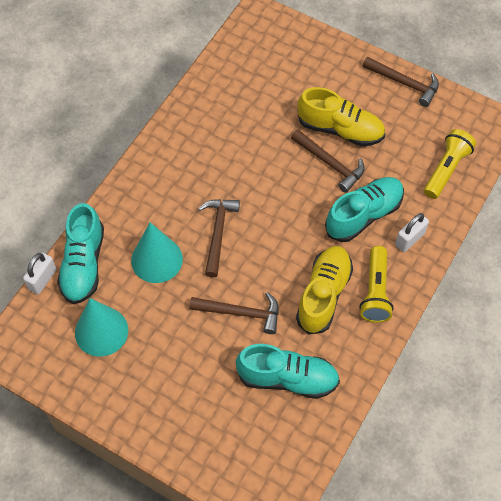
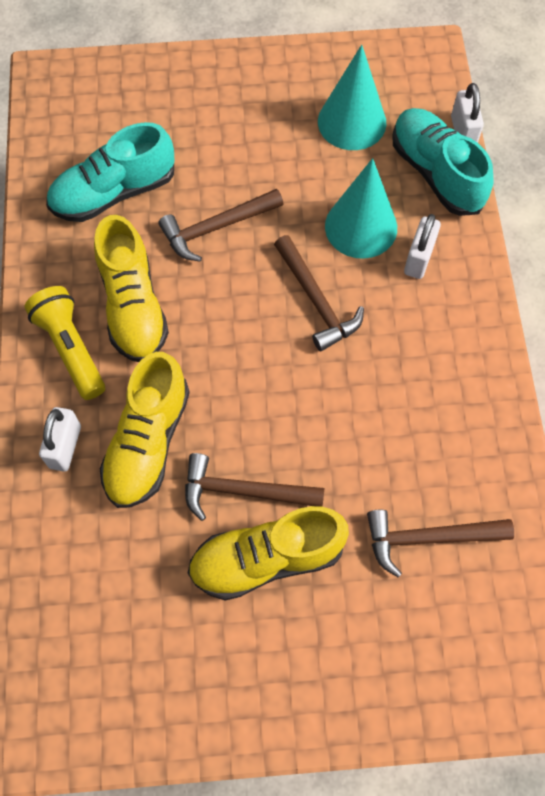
camera: 145 degrees right, 5 degrees up
turquoise shoe [325,177,404,242] -> yellow shoe [100,352,190,508]
brown hammer [363,57,439,107] -> brown hammer moved to [367,509,514,578]
yellow flashlight [424,129,476,199] -> none
none -> white padlock [404,214,441,279]

